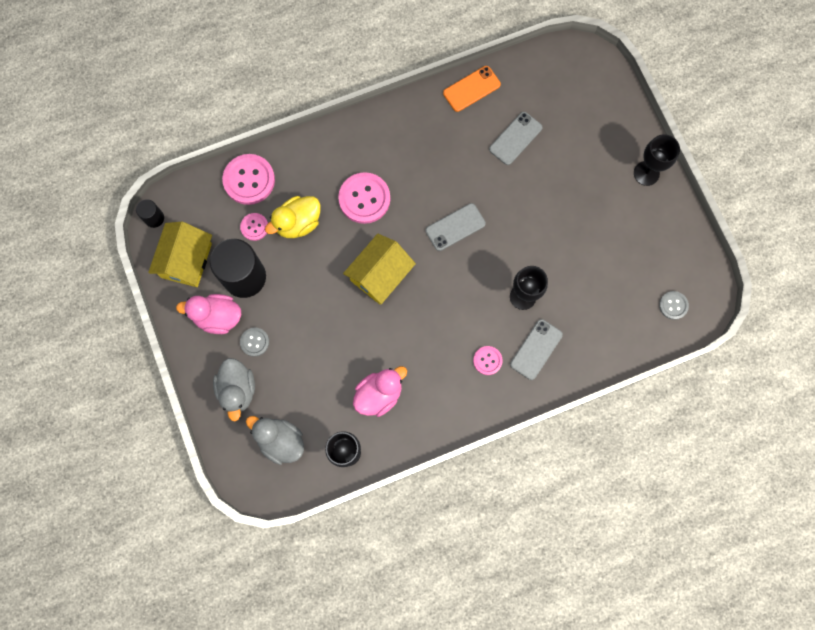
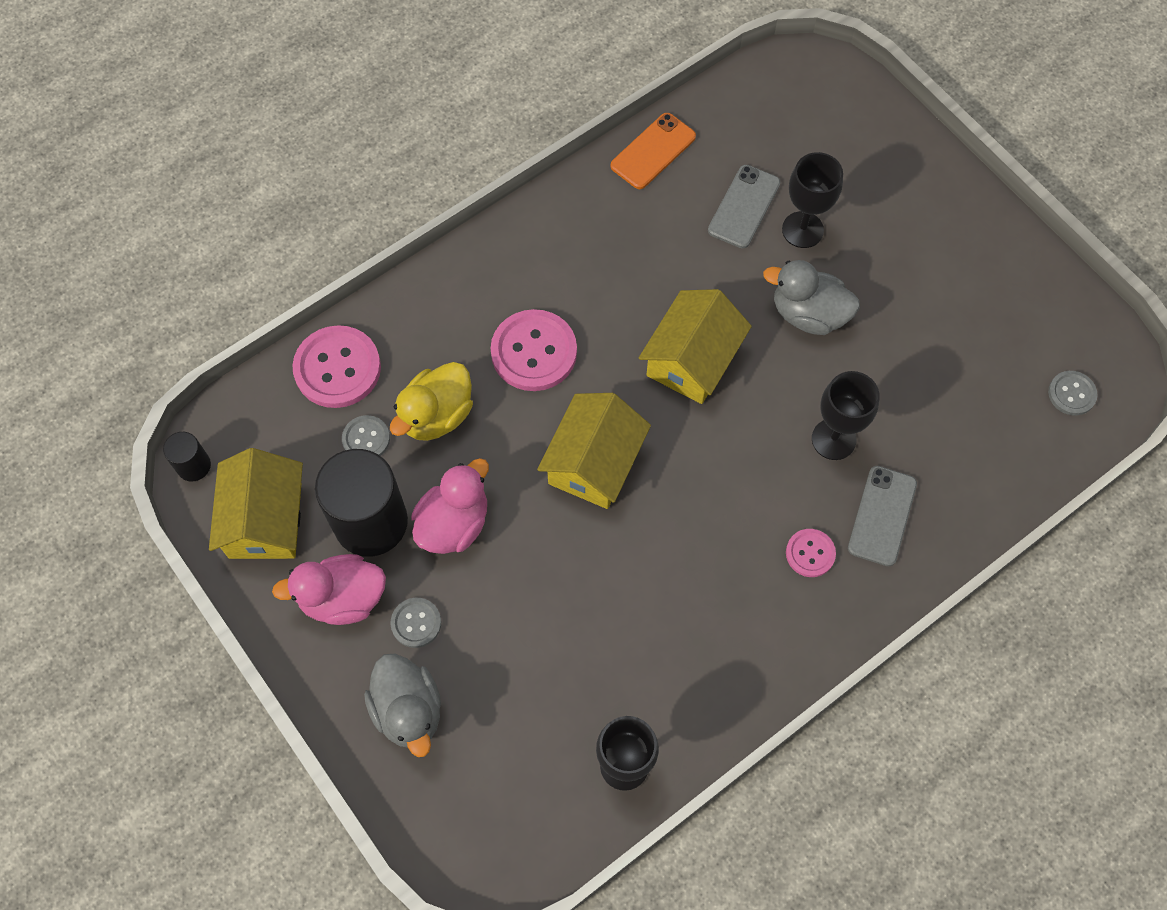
camera: 15 degrees left, 10 degrees down
pink button [240,213,268,241] -> grey button [342,415,390,456]
grey duck [246,416,304,465] -> grey duck moved to [763,260,860,335]
pink duck [353,366,407,417] -> pink duck moved to [411,458,489,554]
grey phone [425,203,486,251] -> yellow house [639,289,752,404]
black goblet [634,134,680,186] -> black goblet moved to [782,152,843,248]

